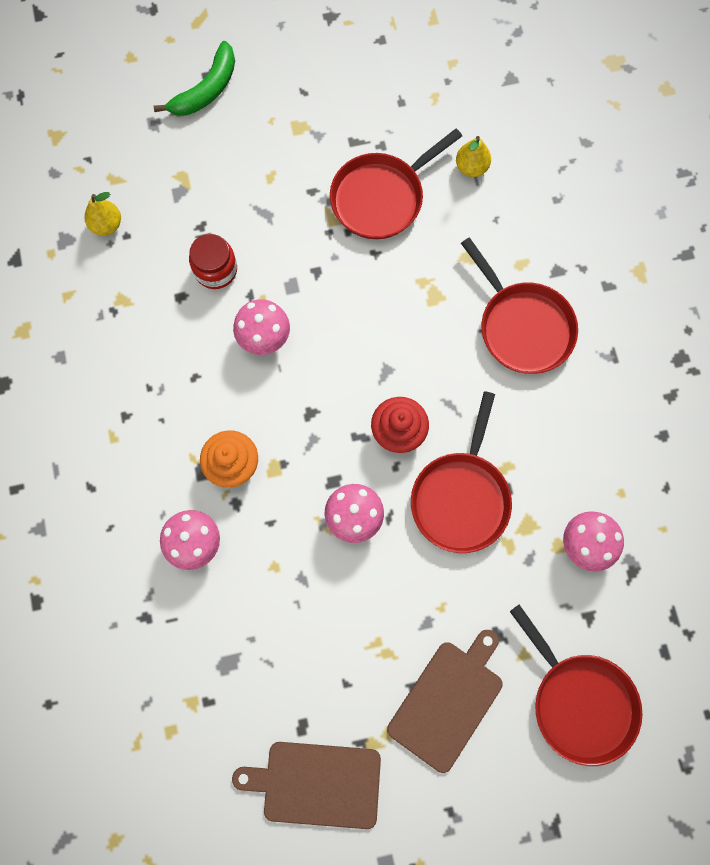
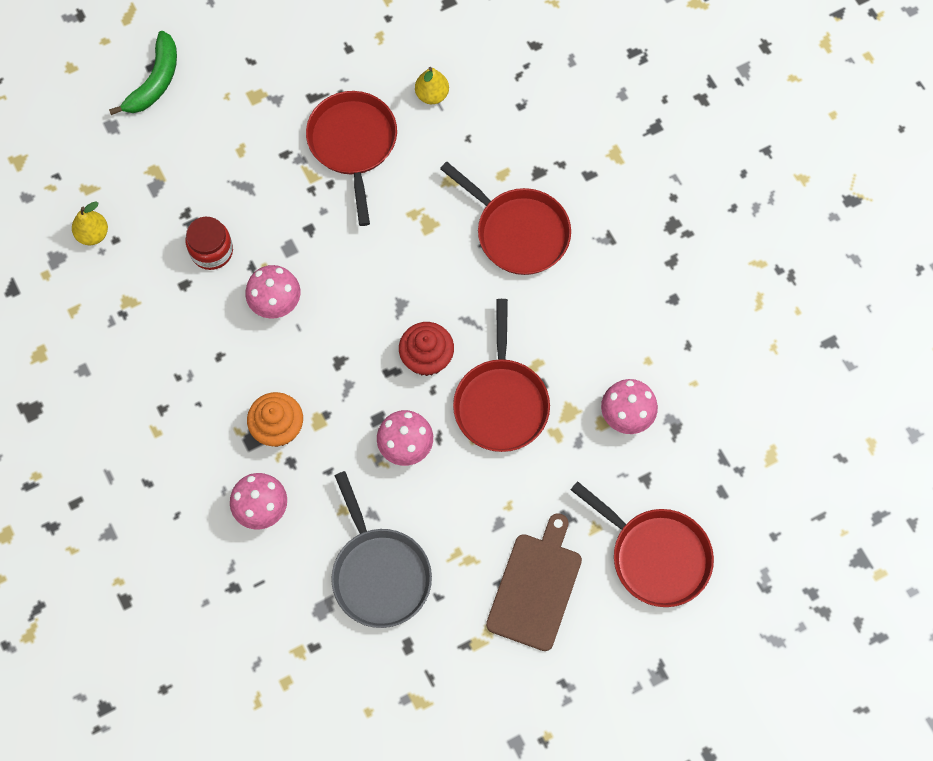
camera: 15 degrees left, 5 degrees down
brown cutting board [232,742,381,829] -> none
red pan [330,129,462,239] -> red pan turned 135 degrees clockwise [306,91,397,226]
none -> grey pan [331,471,432,628]

